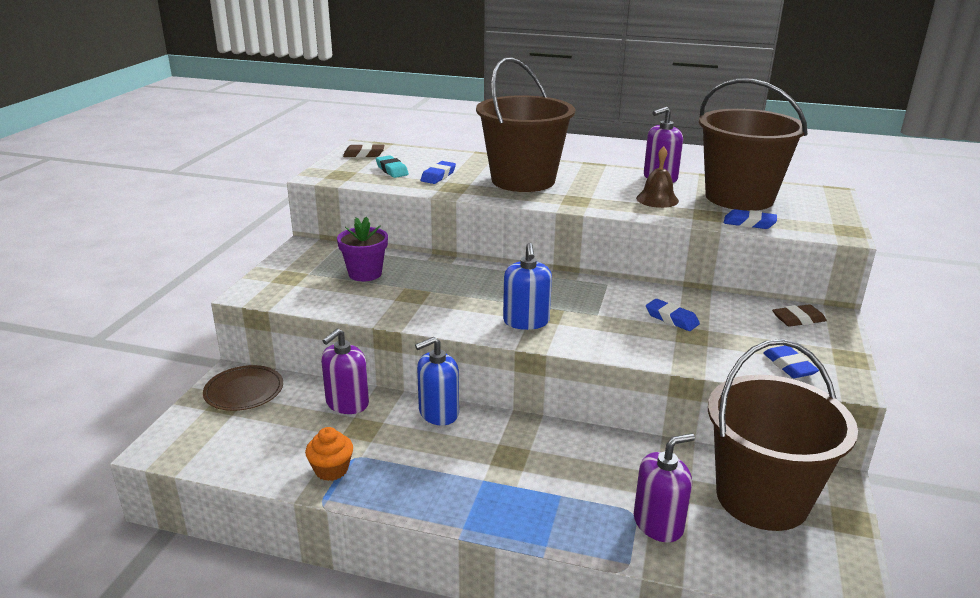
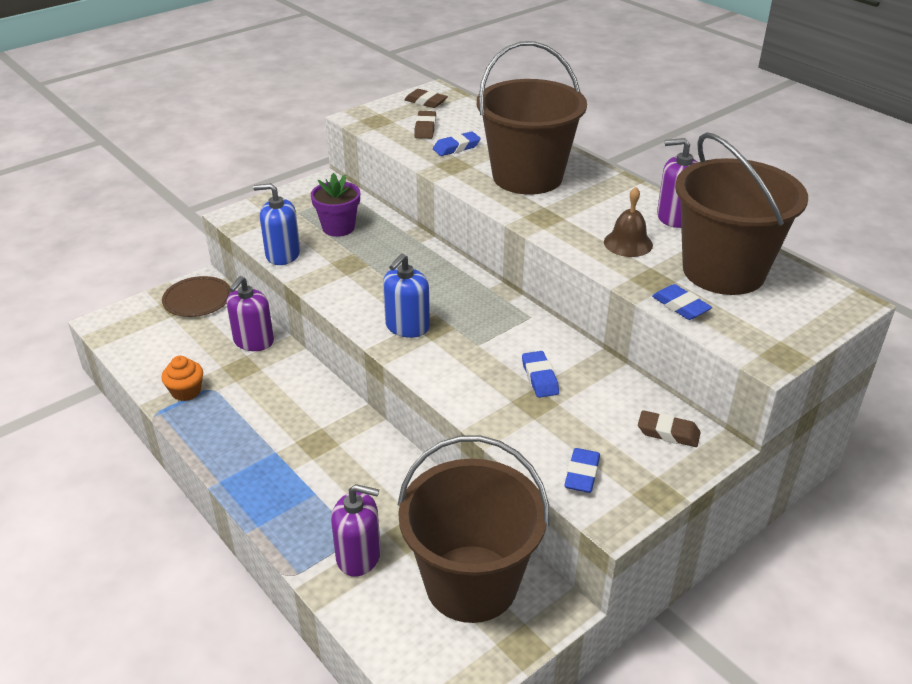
camera: 35 degrees right, 10 degrees up
purple soap dispenser [321,328,369,414] -> purple soap dispenser turned 45 degrees counterclockwise [226,276,274,351]
turquoise eraser [376,155,409,178] -> brown eraser [414,111,436,139]
blue soap dispenser [415,337,459,425] -> blue soap dispenser moved to [253,183,300,265]

